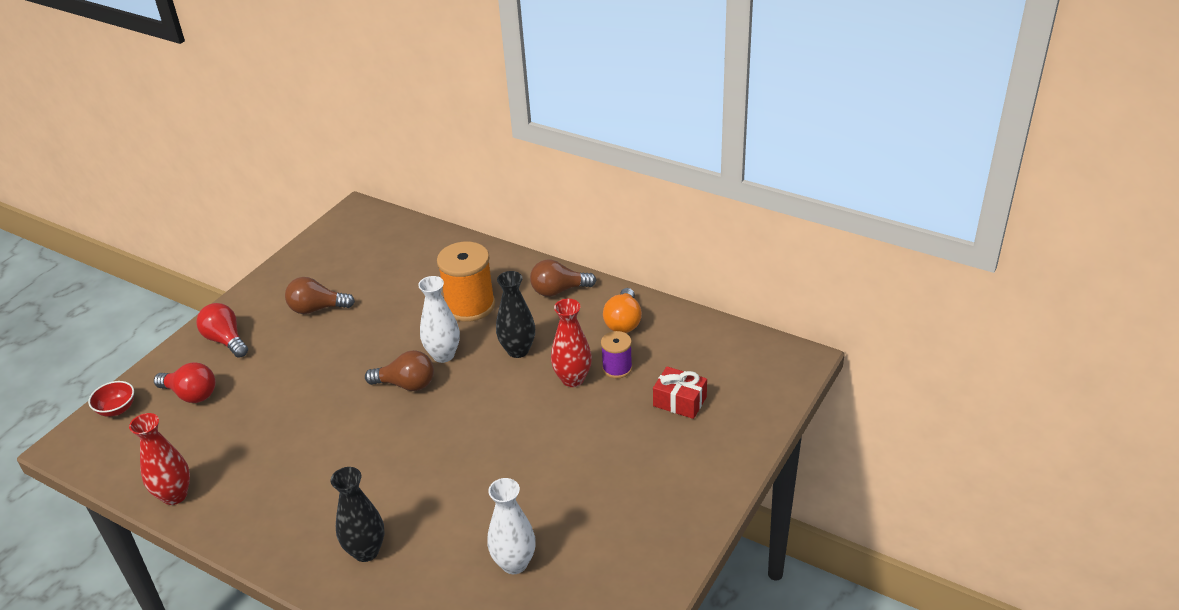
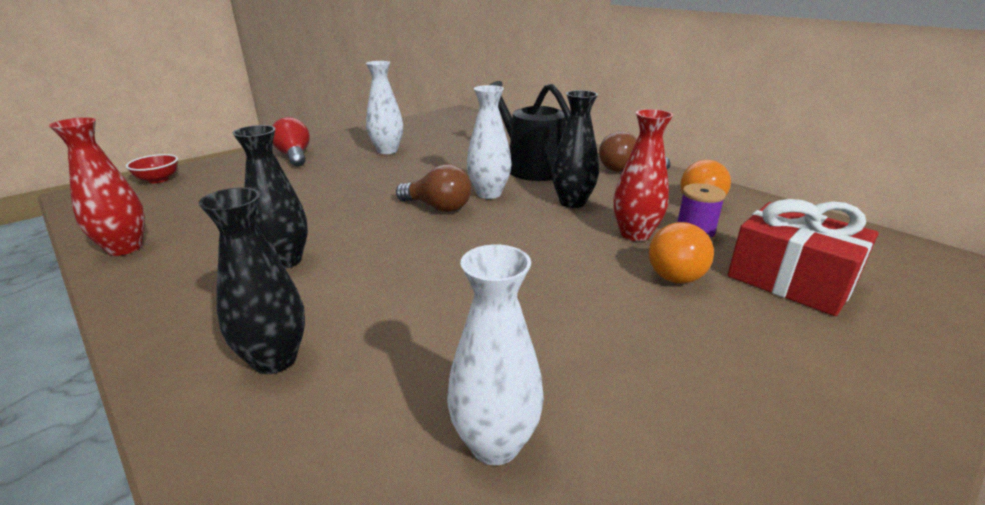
camera: 15 degrees right, 10 degrees down
red light bulb [154,362,216,403] -> none
brown light bulb [285,277,355,314] -> white vase [366,61,403,154]
orange spool [437,242,495,322] -> black watering can [490,81,571,181]
red gift [653,366,707,419] -> red gift [728,199,879,316], size x1.55
none -> black vase [232,125,308,269]
none -> orange light bulb [649,222,714,284]

